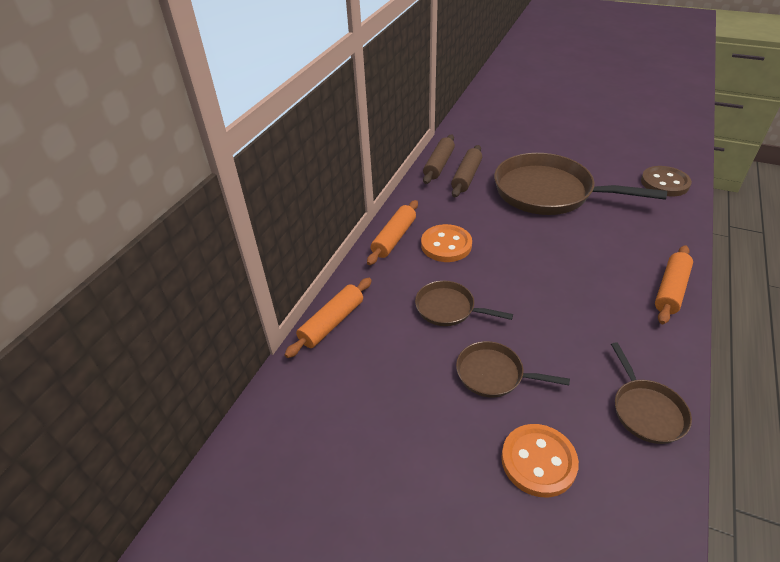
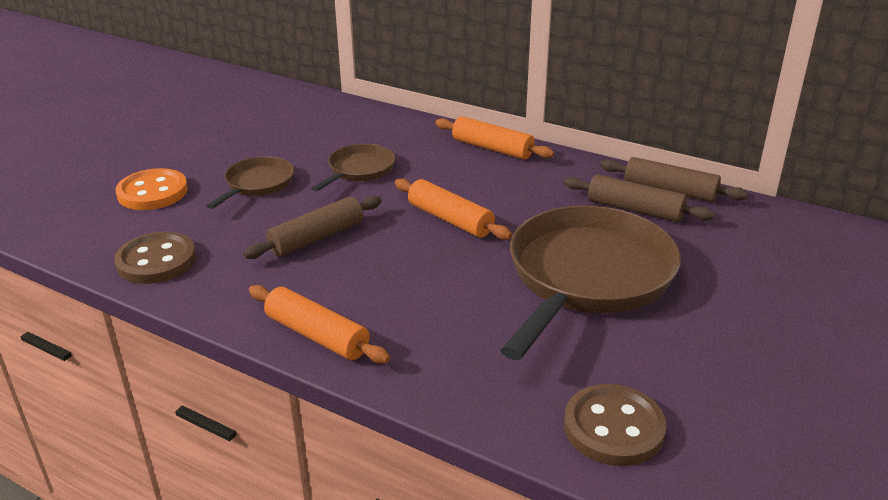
camera: 95 degrees right, 10 degrees down
orange rolling pin [285,278,372,358] -> orange rolling pin moved to [395,178,512,240]
orange button [421,224,472,262] -> none
brown pan [611,342,692,444] -> brown button [114,232,196,284]
none -> brown rolling pin [243,196,382,259]

